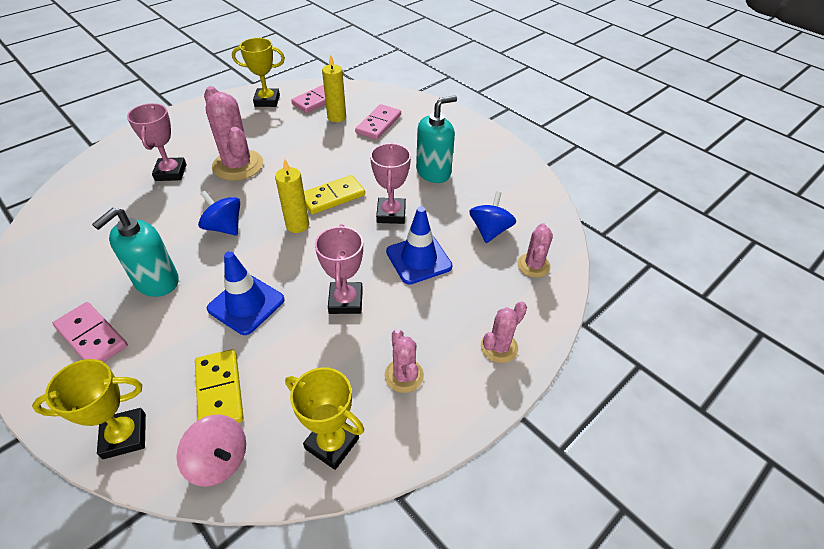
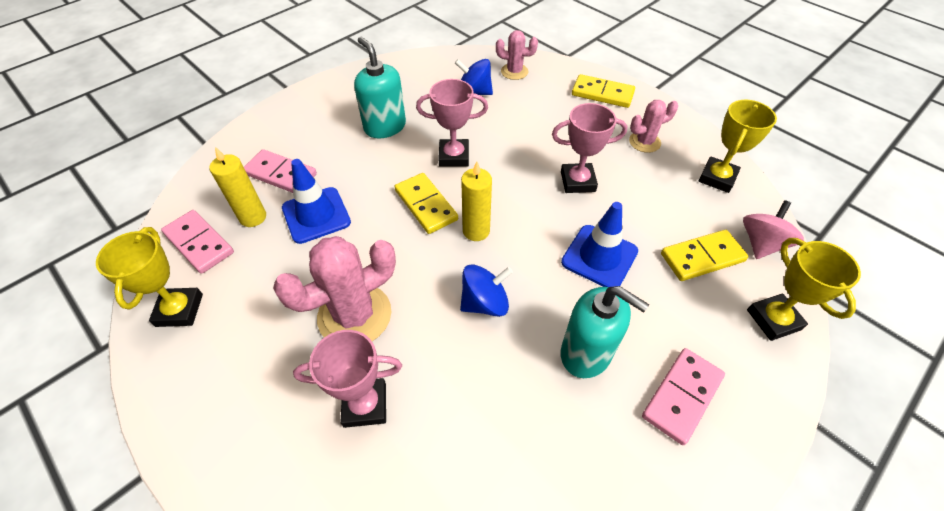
camera: 90 degrees left, 5 degrees up
blue spinning top [198,191,240,236] -> blue spinning top turned 150 degrees counterclockwise [460,264,513,317]
blue traffic cone [386,206,453,285] -> blue traffic cone moved to [282,159,351,244]
pink cactus [481,301,527,363] -> yellow domino [572,74,635,108]

